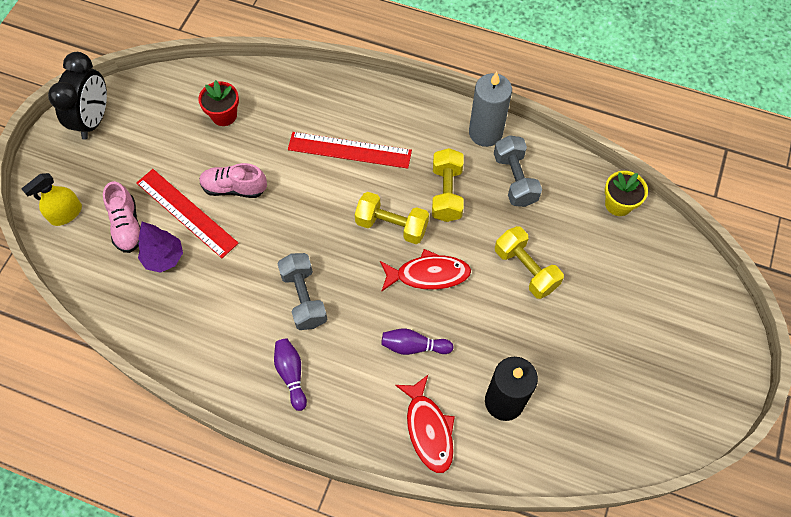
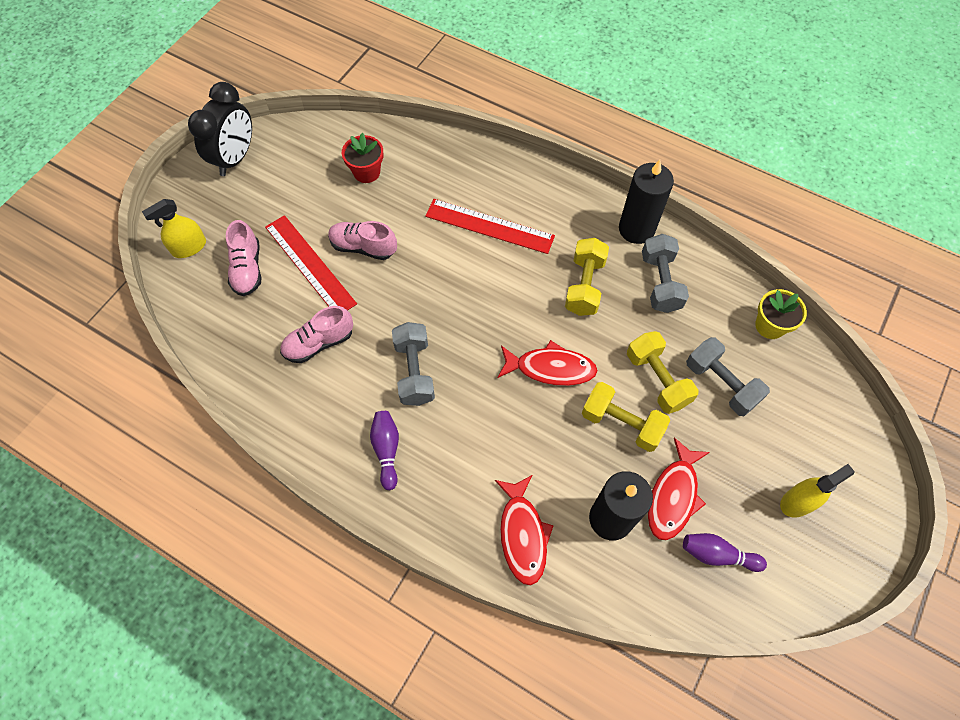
camera: 10 degrees right, 0 degrees up
purple tree [138,222,183,273] -> none
yellow dumbbell [355,192,429,244] -> yellow dumbbell moved to [582,382,670,452]
purple bowling pin [381,328,454,355] -> purple bowling pin moved to [683,533,767,572]
grey candle [469,72,512,147] -> black candle [619,160,674,244]
none -> pink shoe [280,306,353,363]
none -> red fish [648,438,710,540]
none -> grey dumbbell [686,337,770,416]
none -> yellow spray bottle [780,464,855,518]

